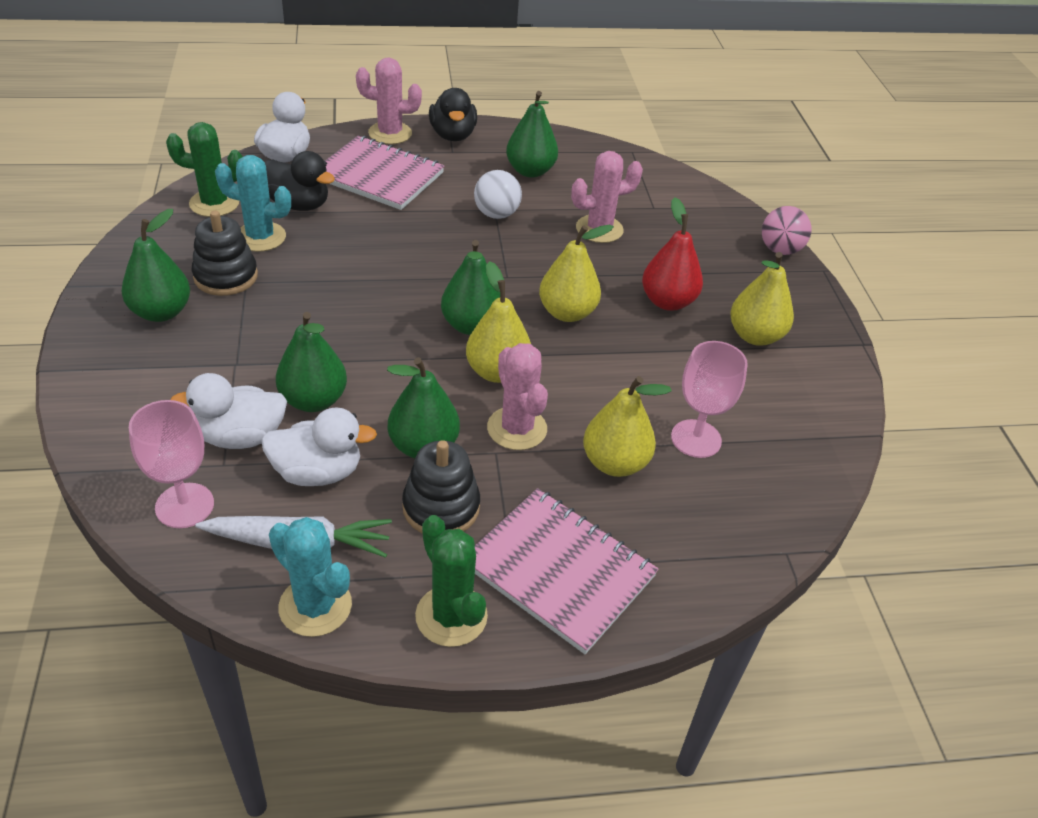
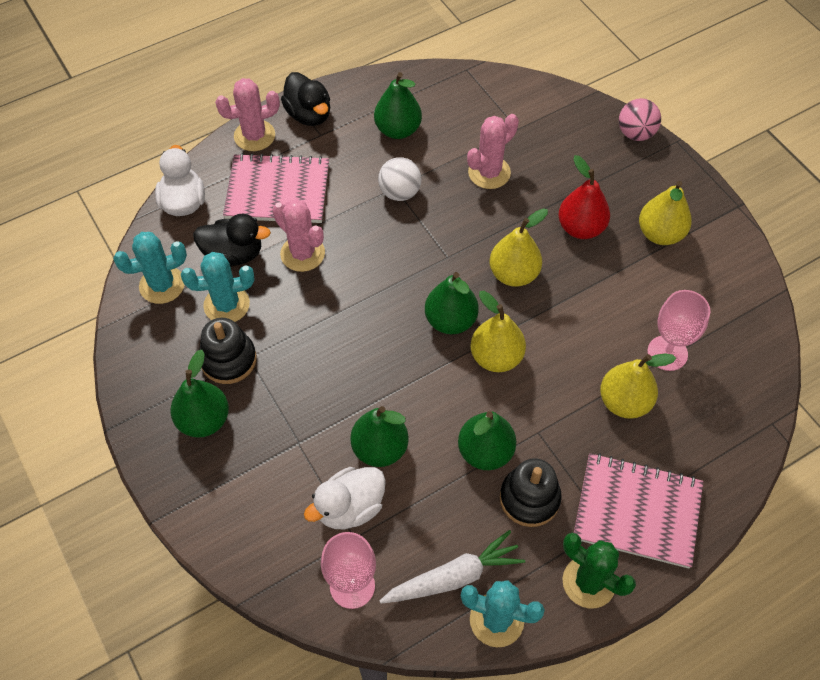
camera: 20 degrees left, 15 degrees up
green cactus [166,122,243,217] -> turquoise cactus [113,232,187,304]
white duck [261,408,377,486] -> none
pink cactus [487,343,548,450] -> pink cactus moved to [273,199,325,272]

